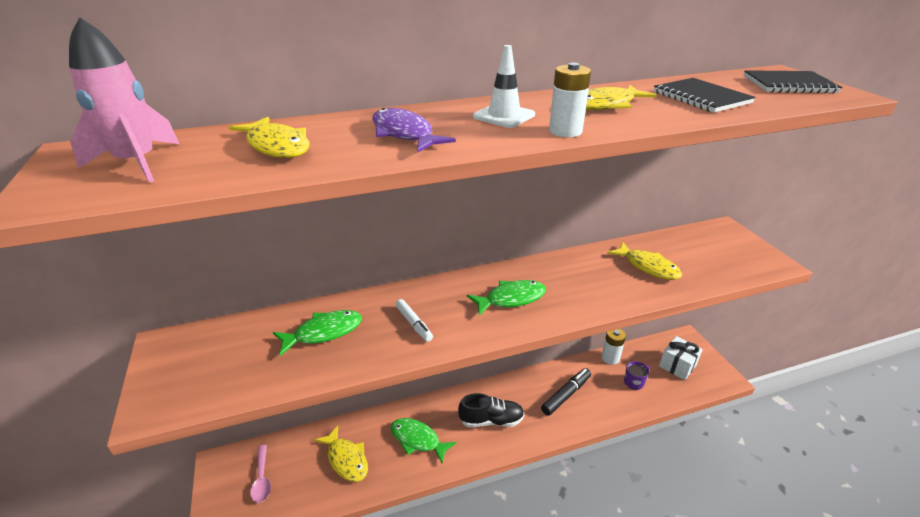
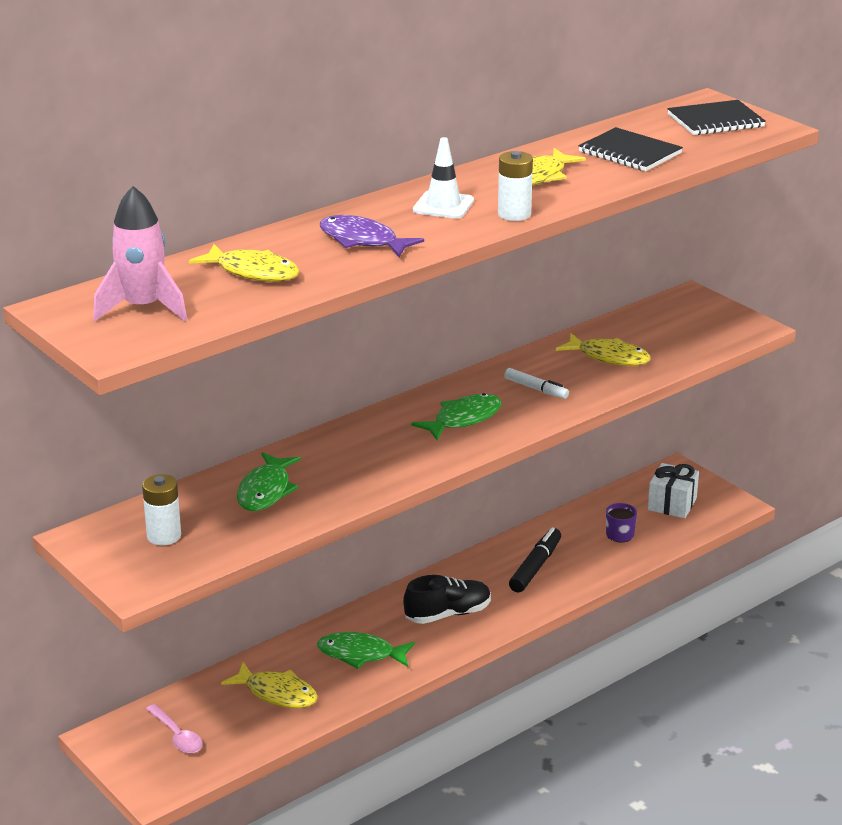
camera: 20 degrees left, 5 degrees down
green fish [273,310,362,356] -> green fish turned 150 degrees clockwise [237,452,301,511]
white marker [395,299,433,342] -> white marker moved to [504,368,569,399]
white battery [601,329,626,365] -> white battery moved to [142,474,181,546]

